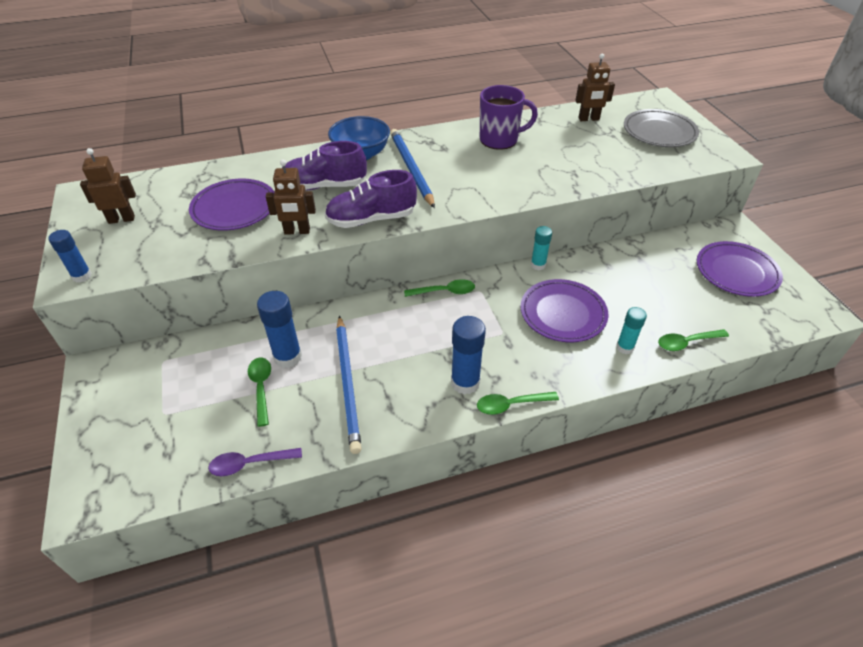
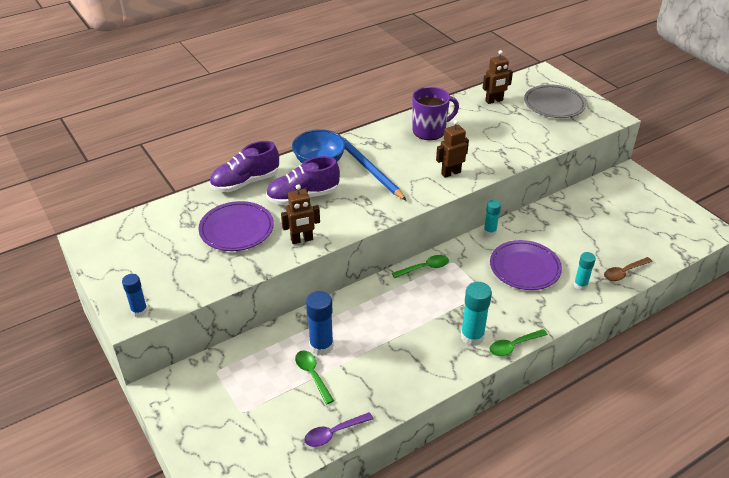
camera: 15 degrees left, 5 degrees down
brown robot [80,148,136,224] -> brown robot moved to [436,120,469,178]
purple shoe [325,170,417,228] -> purple shoe moved to [210,141,279,192]
blue pencil [336,315,362,454] -> none
blue glue stick [451,316,486,395] -> turquoise glue stick [461,282,492,346]
green spoon [658,329,729,351] -> brown spoon [604,257,653,281]
purple plate [697,241,783,297] -> none

